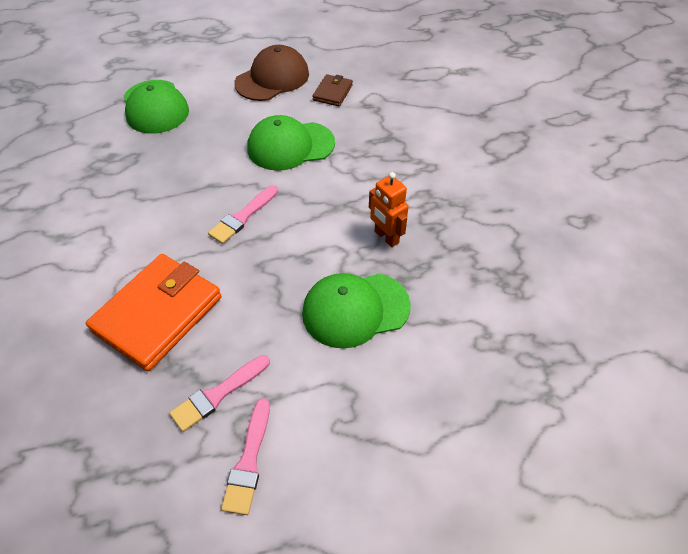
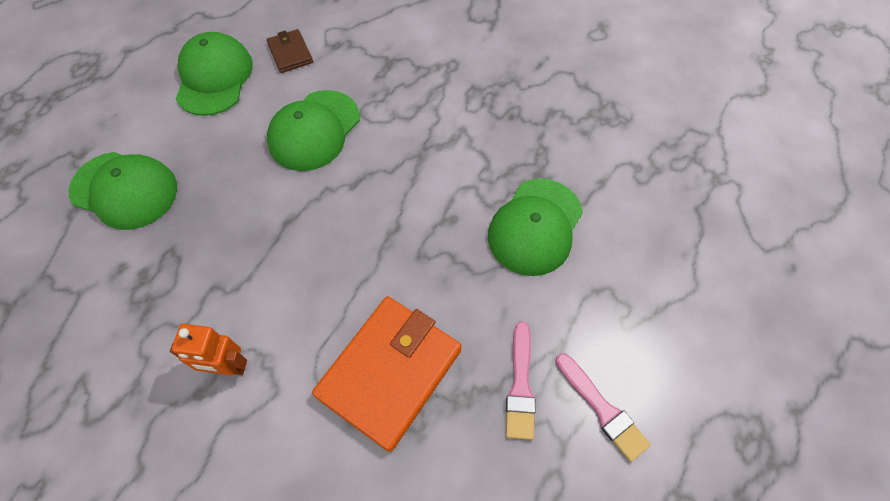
camera: 45 degrees left, 10 degrees up
orange wallet [86,254,221,371] -> orange wallet turned 45 degrees clockwise [312,296,462,452]
pink brush [208,185,278,244] -> none
brown cap [234,45,309,101] -> green cap [176,32,253,116]
orange robot [369,172,409,247] -> orange robot moved to [170,324,247,375]

